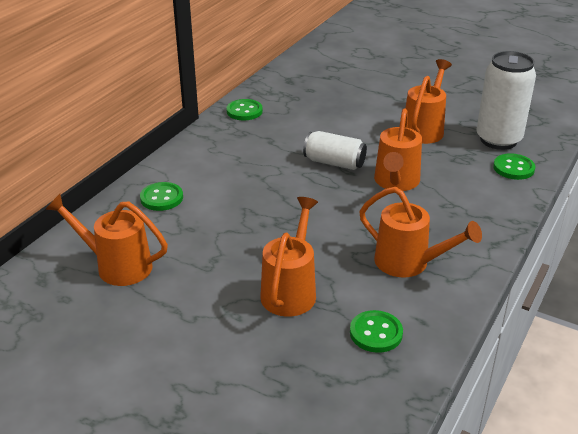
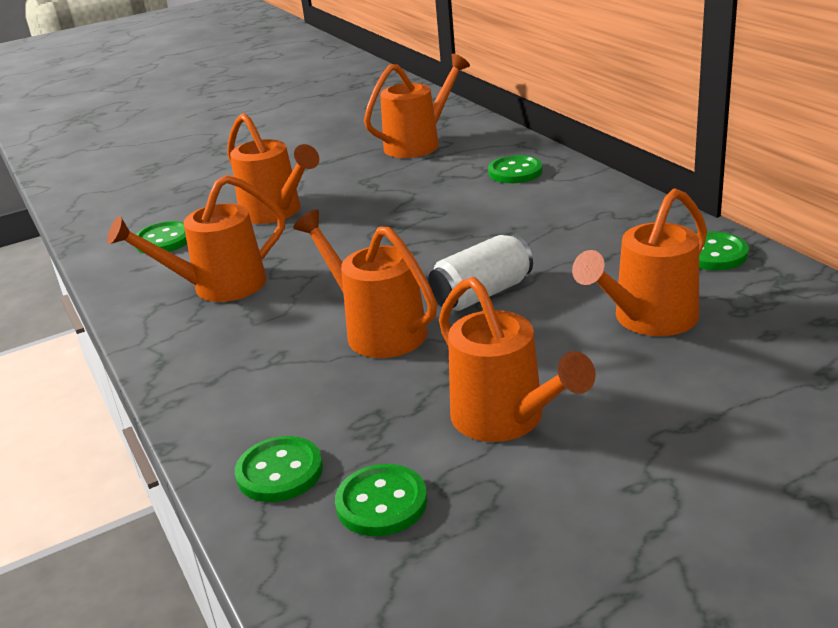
camera: 125 degrees right, 5 degrees down
white can [476,51,536,150] -> green button [335,464,427,536]
none -> orange watering can [572,188,707,336]

